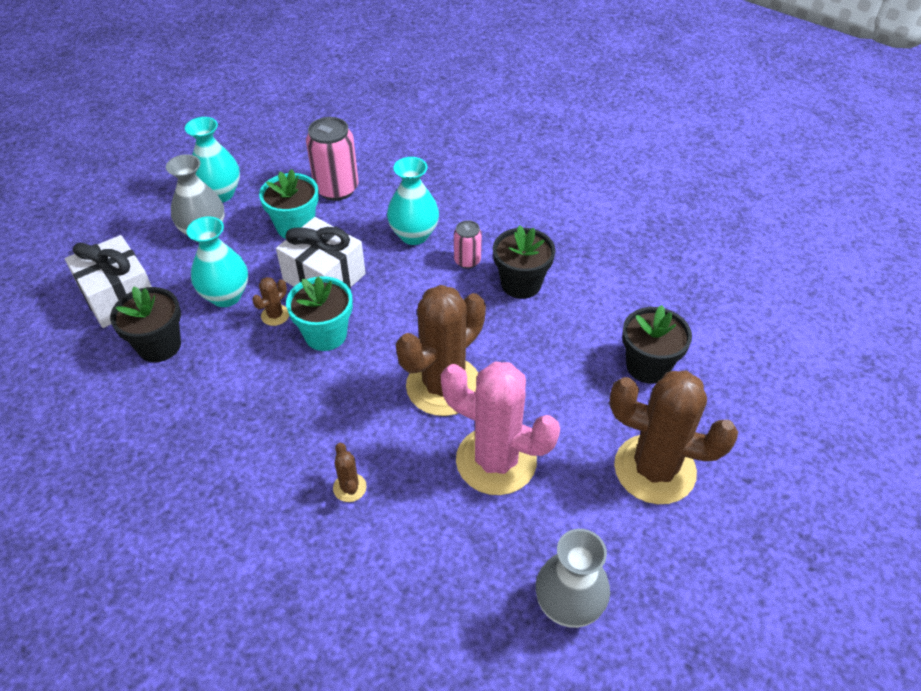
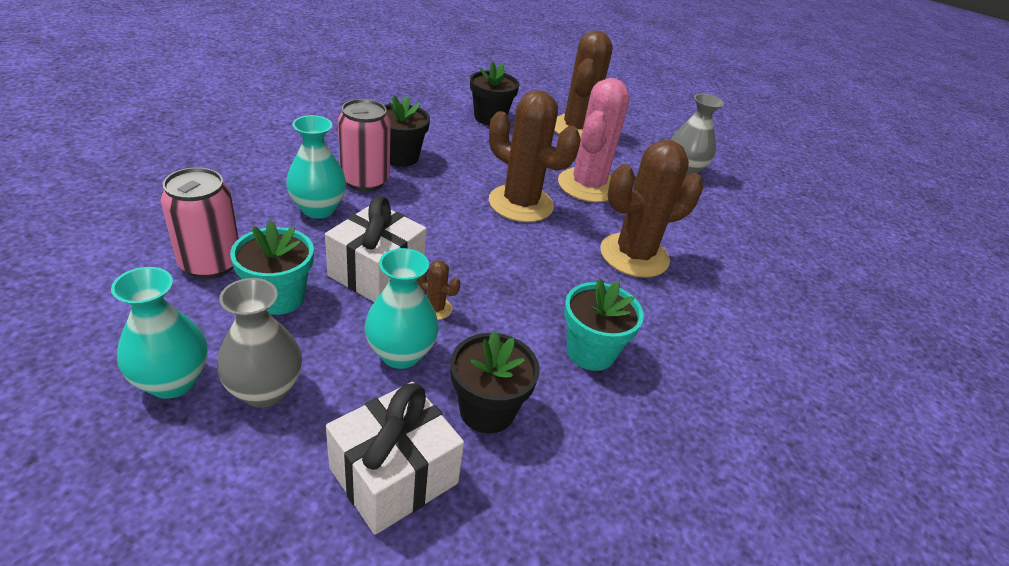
camera: 100 degrees left, 10 degrees down
turquoise flower pot [286,276,353,351] -> turquoise flower pot moved to [564,278,644,371]
brown cactus [333,443,367,502] -> brown cactus [600,140,703,278], size x2.48
pink can [454,220,482,269] -> pink can [338,99,391,192], size x1.79

